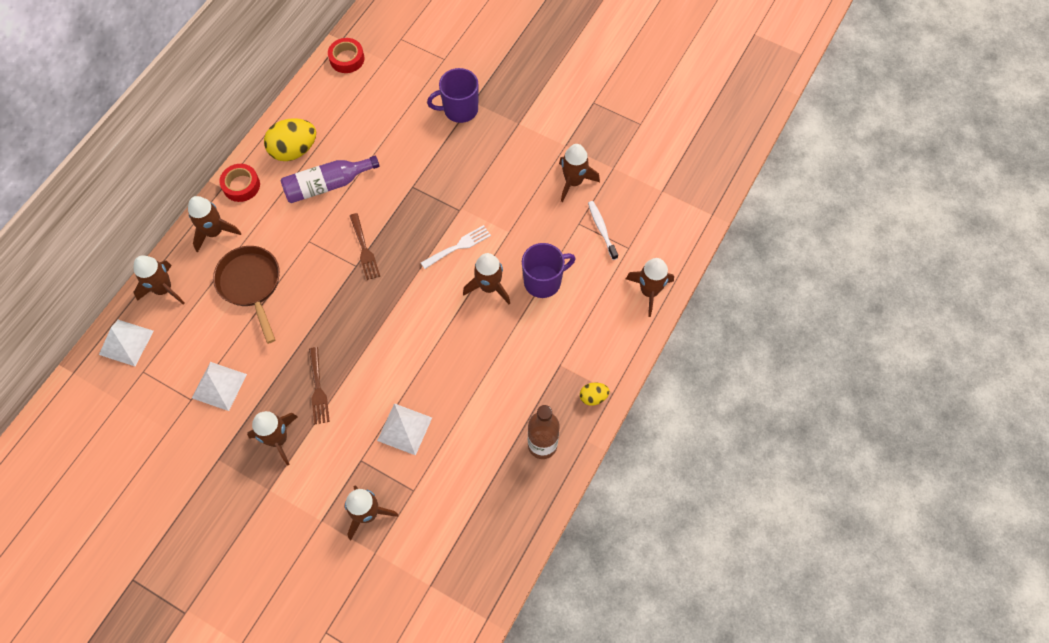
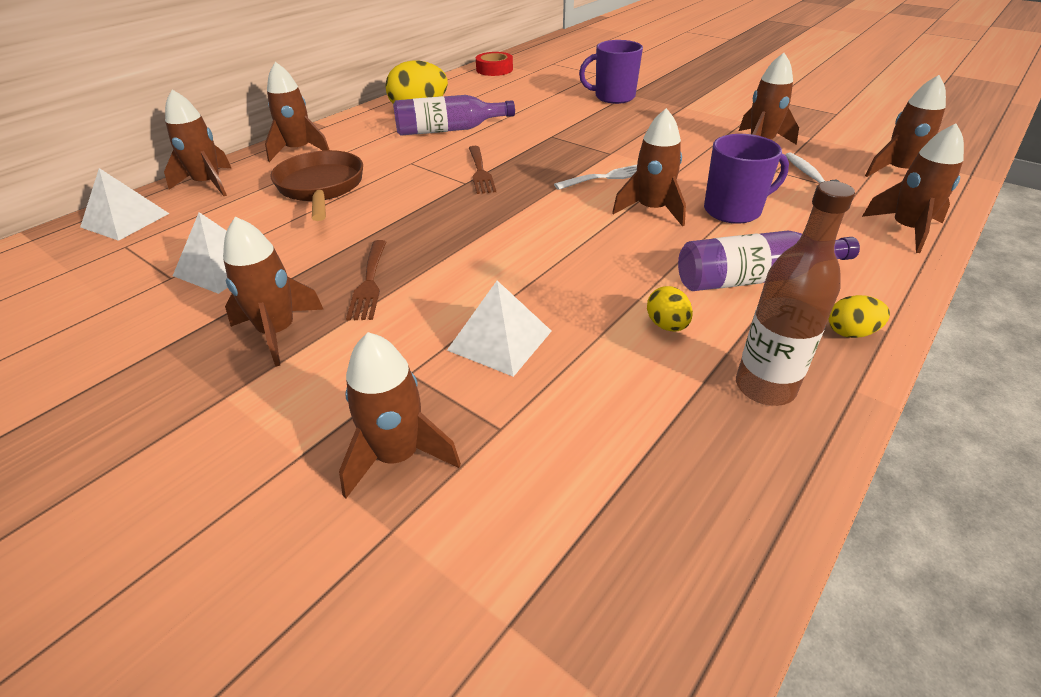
camera: 10 degrees right, 25 degrees down
red tape [219,164,260,202] -> none
none -> yellow egg [647,286,693,331]
none -> purple bottle [678,231,860,291]
none -> brown rocket [865,75,946,177]

